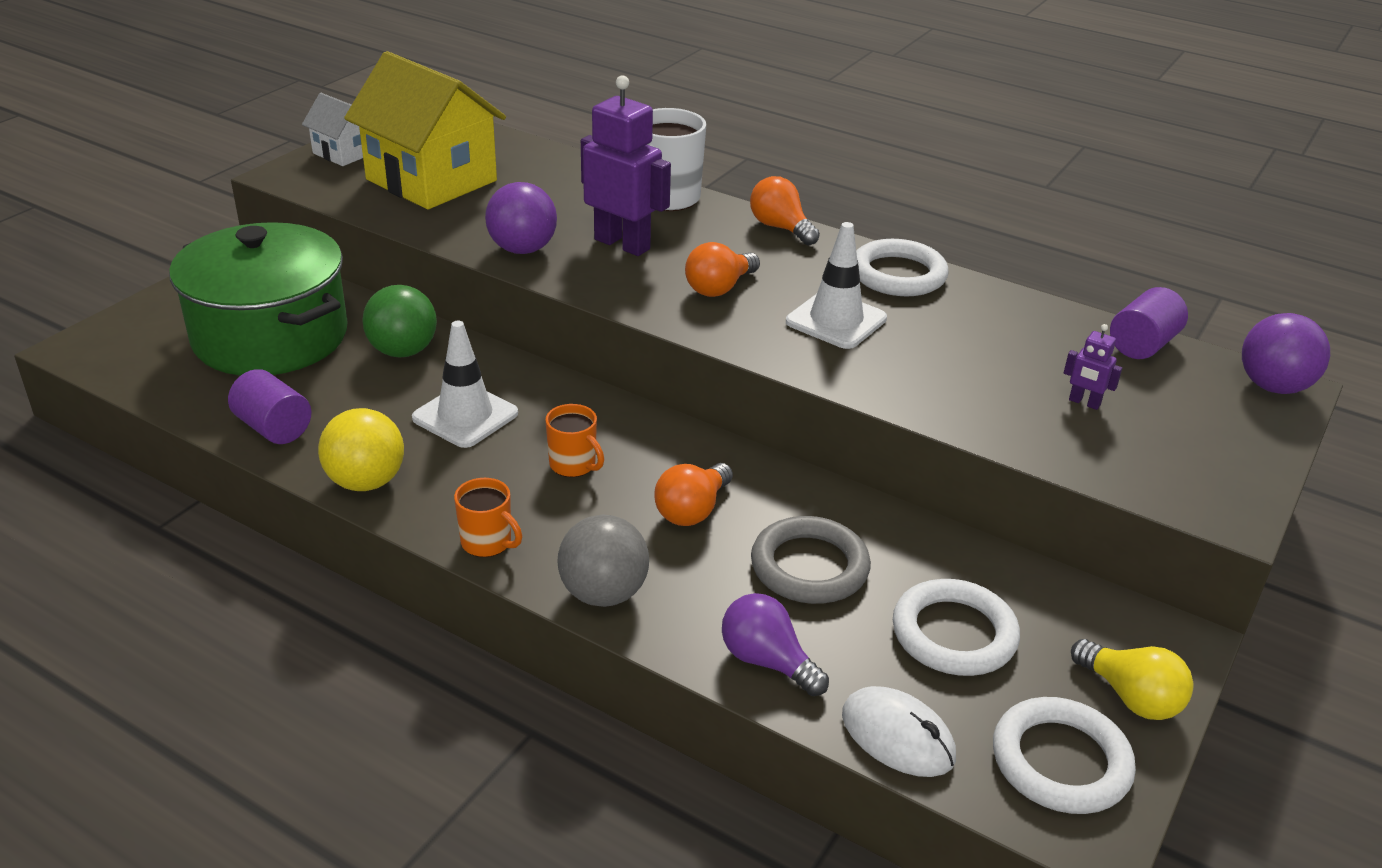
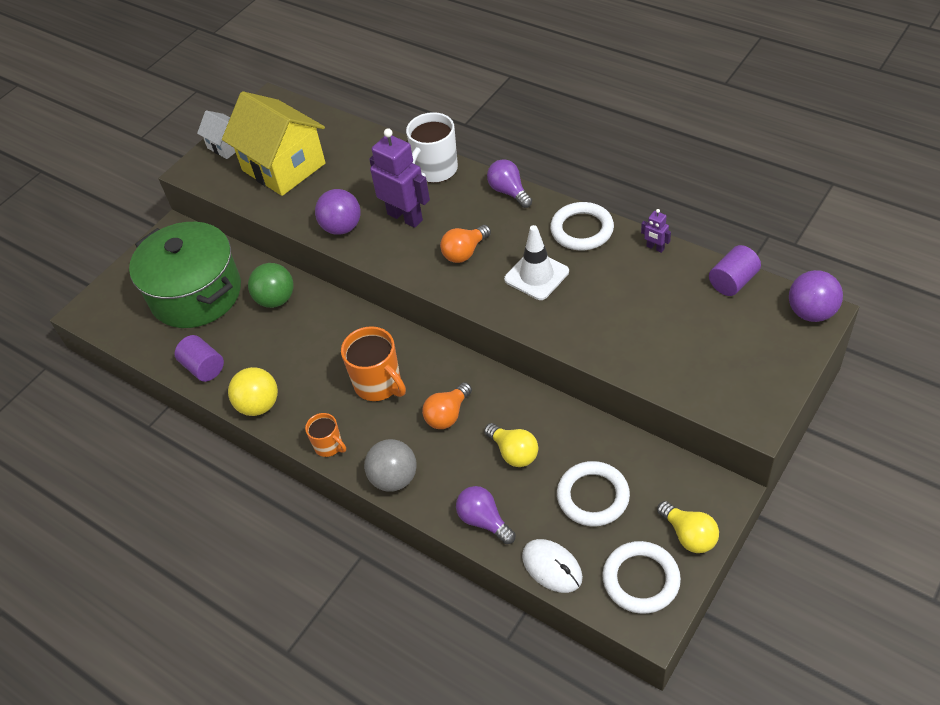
camera: 10 degrees right, 15 degrees up
white traffic cone [412,321,518,448] -> none
orange mug [545,404,604,477] -> orange mug [341,326,406,401], size x1.73
orange light bulb [750,176,820,245] -> purple light bulb [487,159,532,208]
grey ring [751,516,871,604] -> yellow light bulb [484,423,538,467]
purple robot [1064,324,1122,410] -> purple robot moved to [641,209,671,253]

